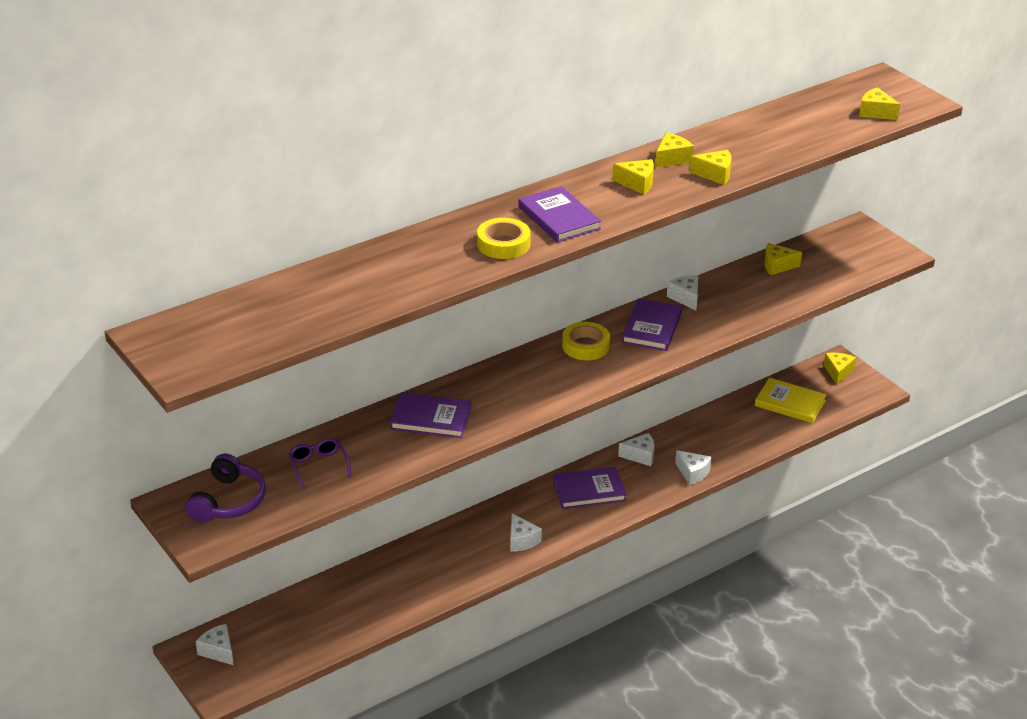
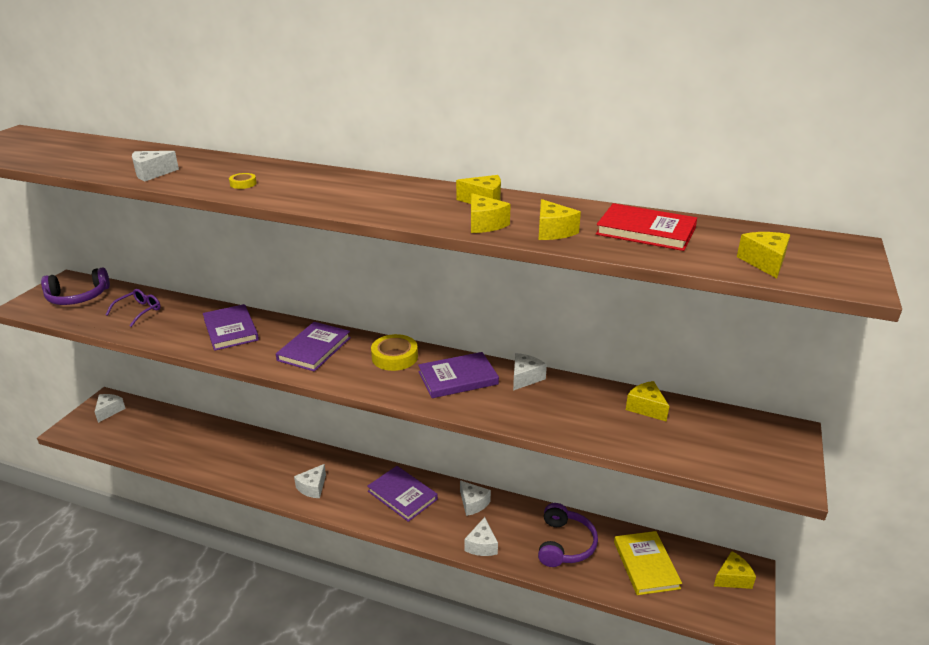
camera: 55 degrees right, 5 degrees down
yellow tape [477,218,531,259] -> yellow tape [229,173,256,189], size x0.49
purple book [519,186,601,243] -> purple book moved to [276,322,351,372]
yellow cheese [612,159,654,195] -> yellow cheese moved to [538,199,581,240]
none -> white cheese [132,151,179,181]
none -> purple headphones [538,503,598,567]
none -> red book [596,203,697,251]

